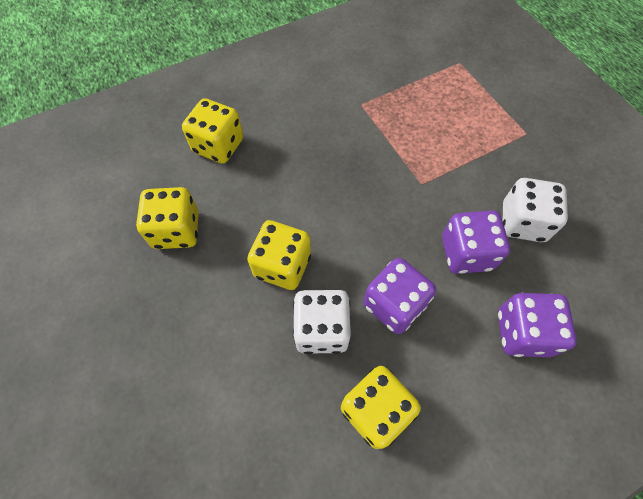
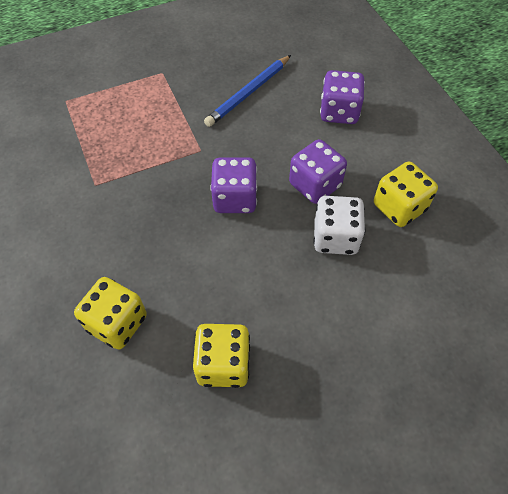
camera: 85 degrees left, 5 degrees down
yellow dice [247,220,311,290] -> none
purple dice [442,210,510,274] -> purple dice moved to [210,158,257,213]
white dice [503,178,568,242] -> blue pencil [204,55,291,127]

